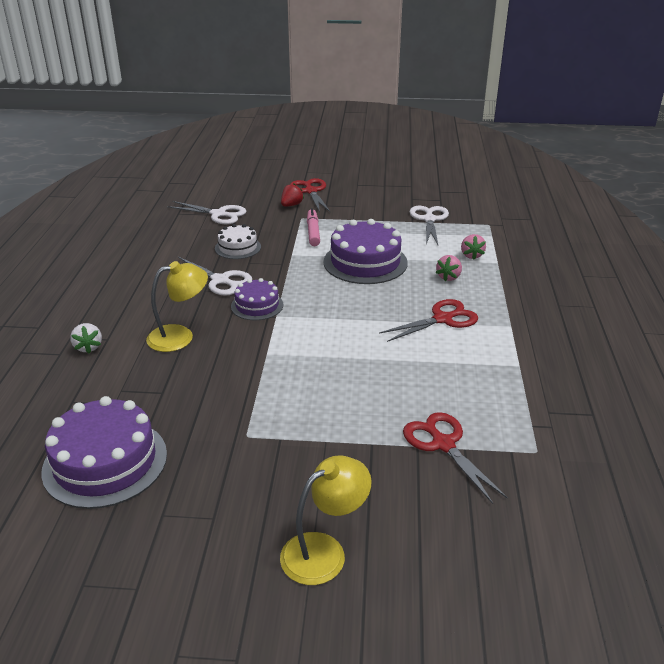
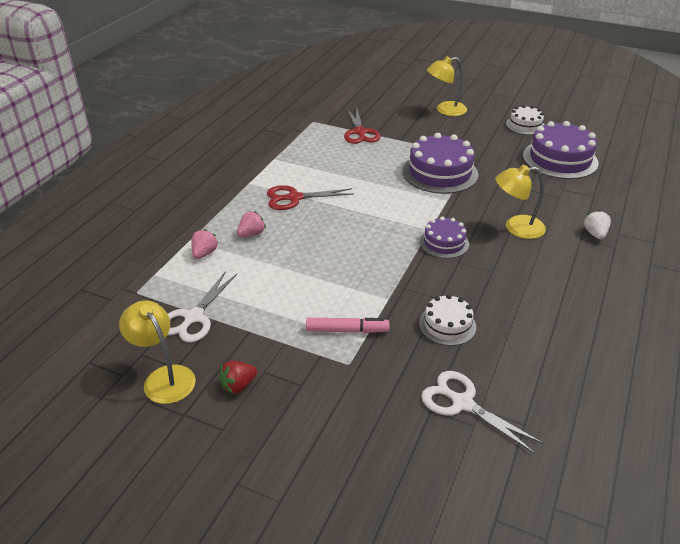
camera: 160 degrees left, 5 degrees up
white scissors [169,257,252,296] -> none
red strawberry [281,183,304,207] -> red strawberry moved to [219,360,257,394]
red scissors [291,178,330,212] -> none
pink marker [307,208,320,246] -> pink marker turned 105 degrees counterclockwise [306,318,389,333]
purple cake [323,219,408,284] -> purple cake moved to [402,133,478,194]
none -> yellow lamp [119,300,196,404]
none -> white cake [506,105,544,135]

